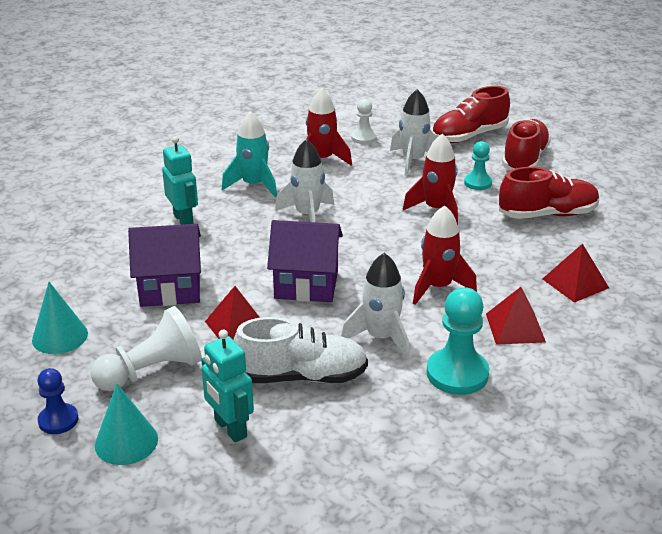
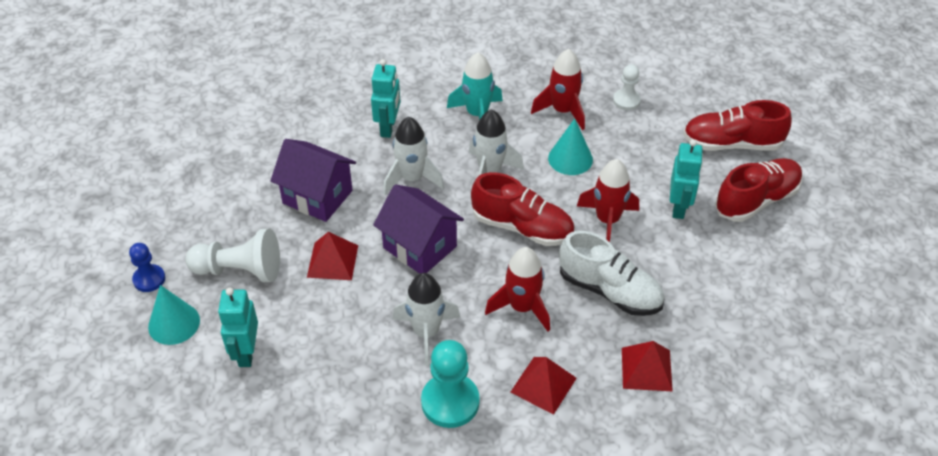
camera: 35 degrees right, 15 degrees up
turquoise cone [32,282,88,354] -> turquoise cone moved to [548,119,593,175]
white shoe [234,317,368,383] -> white shoe moved to [559,231,665,316]
white rocket [390,89,437,176] -> white rocket moved to [383,117,444,195]
turquoise pawn [464,141,492,190] -> turquoise robot [670,139,703,219]
red shoe [499,167,599,219] -> red shoe moved to [471,172,575,246]

